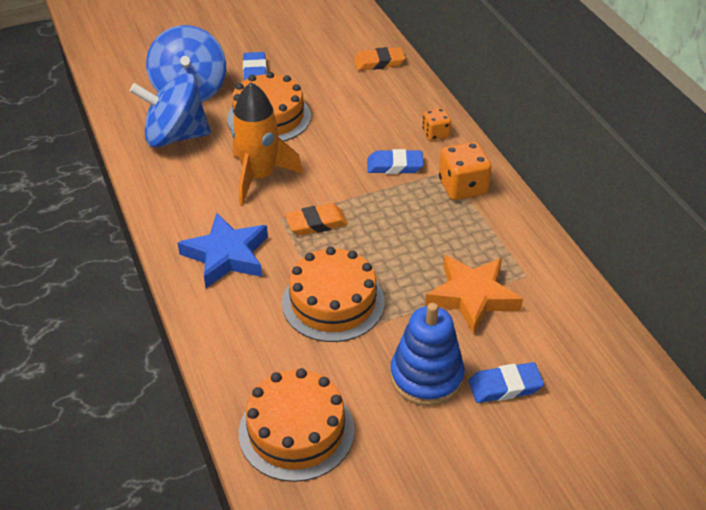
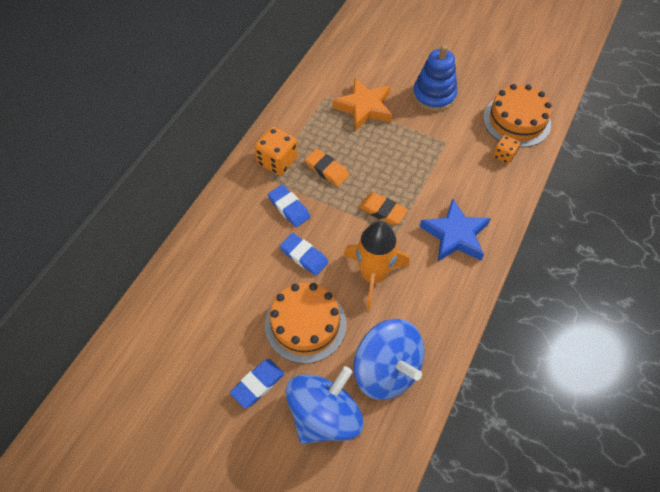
camera: 130 degrees left, 15 degrees up
orange cake [282,247,384,342] -> none
orange eraser [354,47,405,70] -> orange eraser moved to [305,149,349,187]
orange dice [422,108,451,141] -> orange dice moved to [493,135,520,164]
blue eraser [469,362,544,403] -> blue eraser moved to [280,233,328,276]

